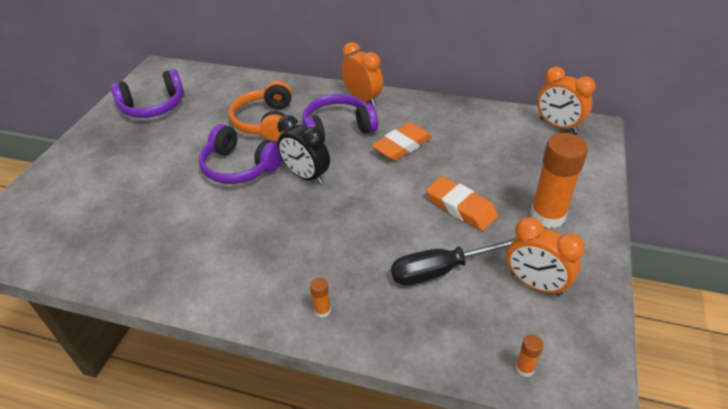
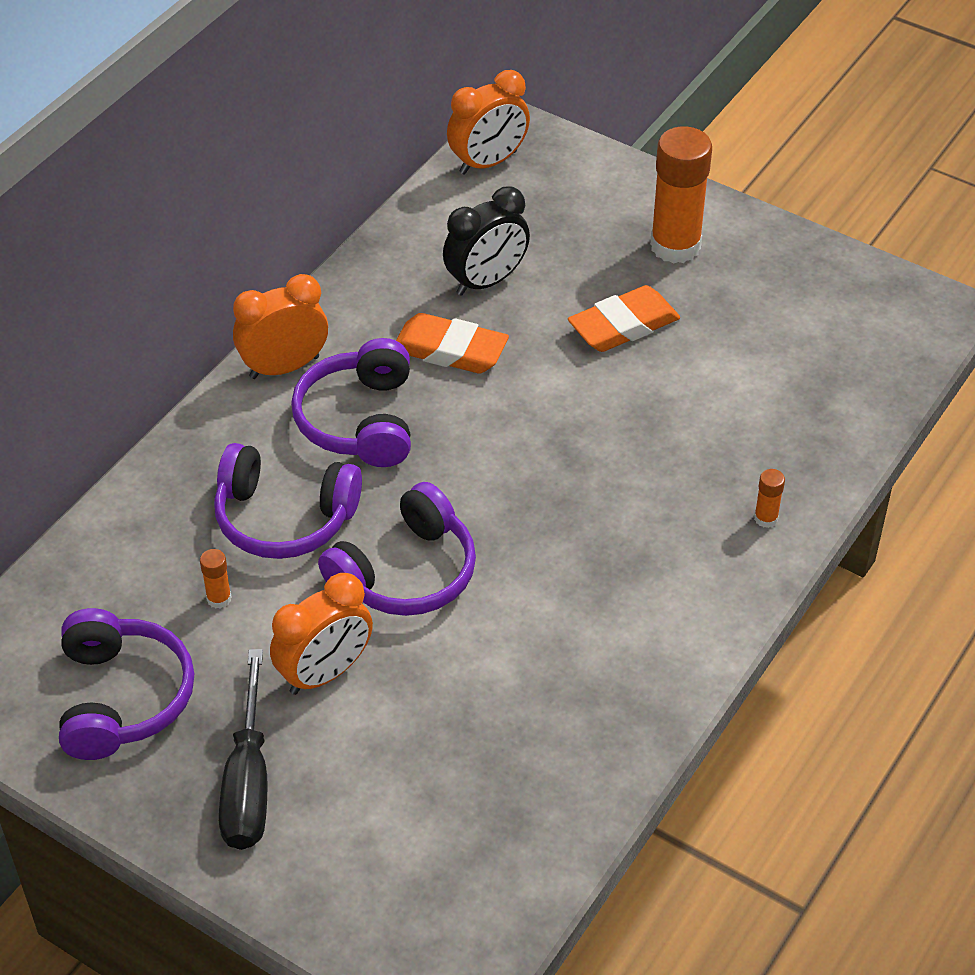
camera: 75 degrees left, 5 degrees up
orange headphones [229,81,292,141] -> purple headphones [214,443,362,559]
black clock [277,115,330,185] -> black clock moved to [443,186,530,296]
orange eraser [372,122,432,161] -> orange eraser turned 45 degrees counterclockwise [396,313,509,373]
black screwdriver [391,238,514,286] -> black screwdriver moved to [219,649,268,850]
orange clock [507,217,585,296] -> orange clock moved to [270,573,373,695]
orange glue stick [516,334,544,377] -> orange glue stick moved to [200,549,231,609]

